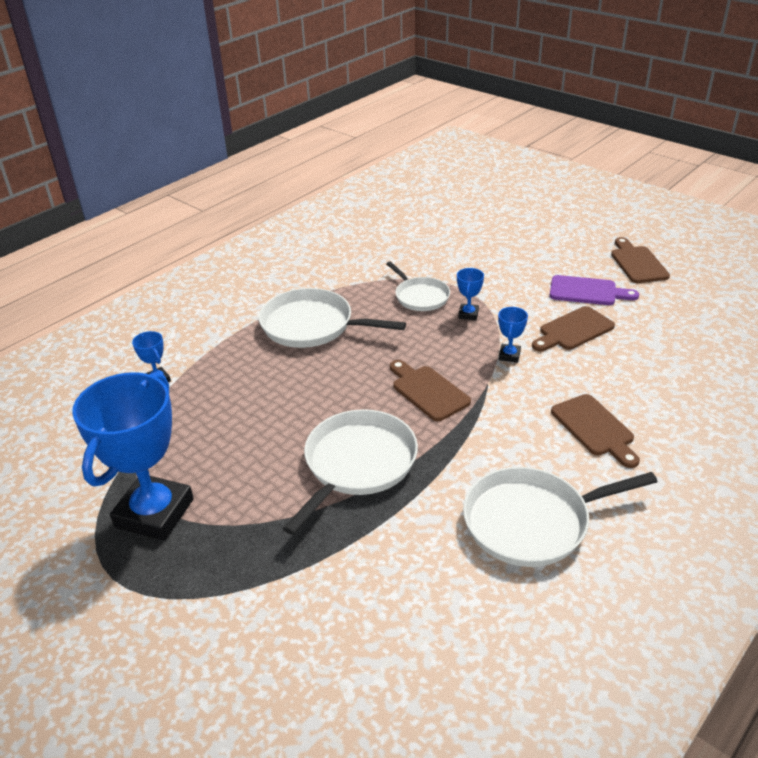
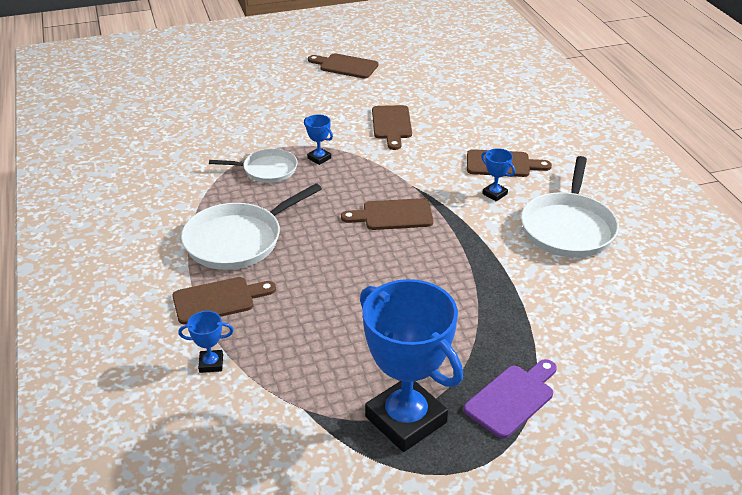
camera: 60 degrees left, 0 degrees up
white pan [283,409,418,535] -> none
blue trophy [498,307,528,363] -> blue trophy moved to [481,148,515,201]
purple cutting board [550,275,639,305] -> purple cutting board moved to [464,359,557,439]
none -> brown cutting board [172,277,276,325]

